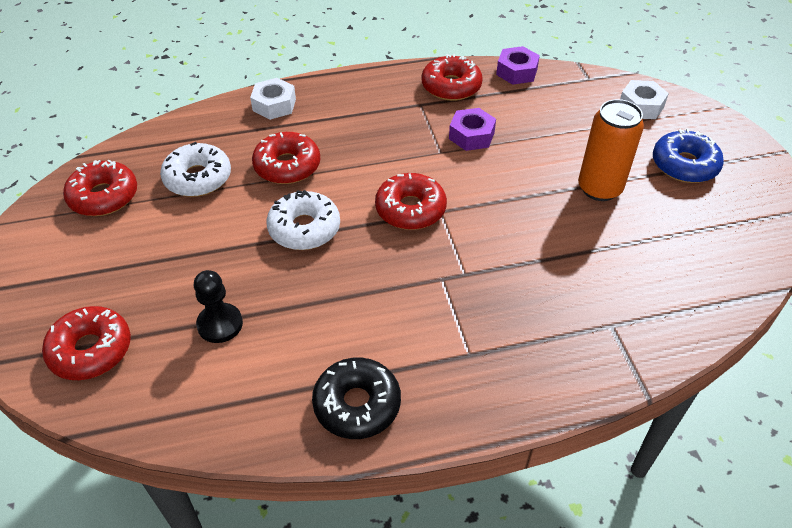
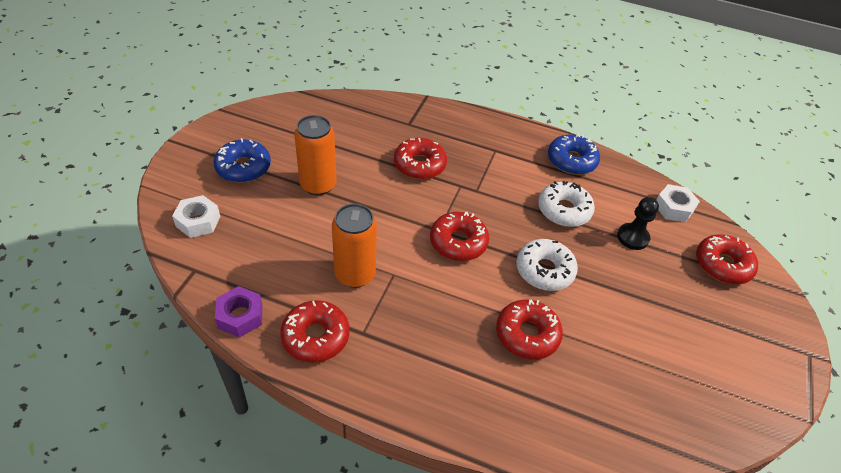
camera: 150 degrees left, 0 degrees up
red donut [63,160,137,216] -> red donut moved to [394,138,447,179]
white donut [160,142,231,197] -> white donut moved to [538,181,595,227]
white nut [250,78,296,120] -> white nut moved to [657,184,700,222]
black donut [312,357,401,439] -> blue donut [548,134,600,175]
purple nut [449,108,496,151] -> orange can [332,203,377,288]

